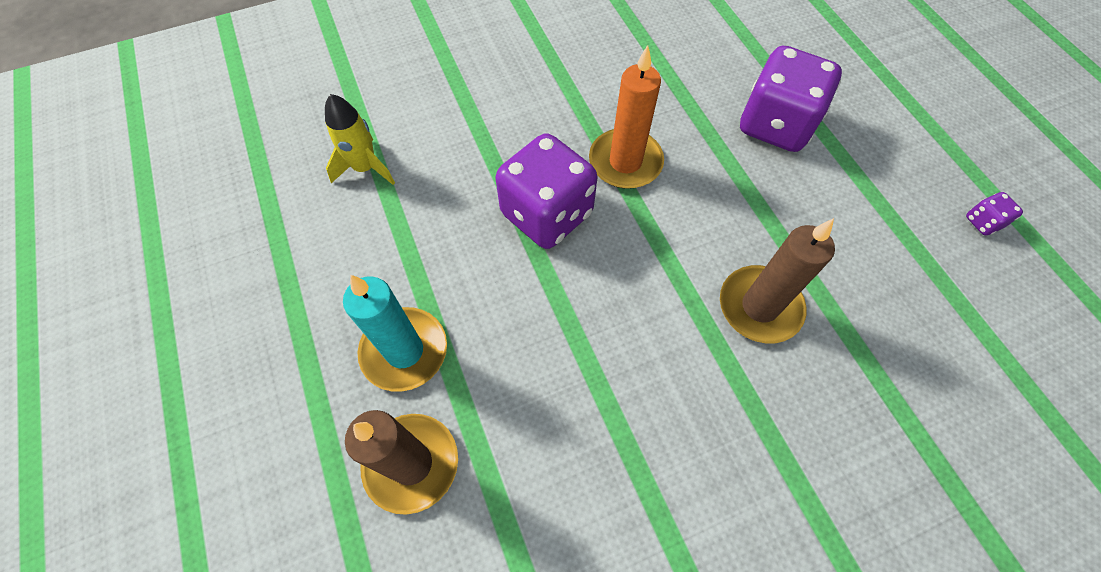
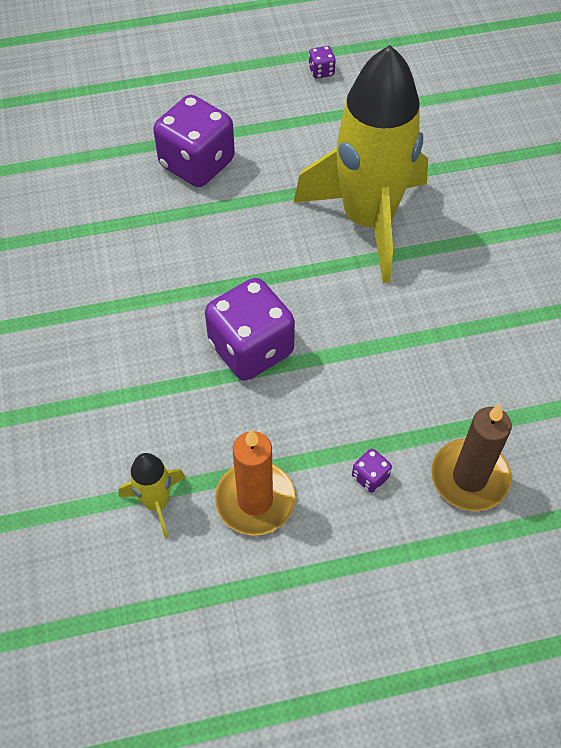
camera: 80 degrees left, 5 degrees down
turquoise candle [343,275,447,392] -> purple dice [352,448,392,493]
orange candle [589,45,664,189] -> orange candle moved to [215,430,296,536]
brown candle [720,218,835,343] -> yellow rocket [293,45,428,284]

